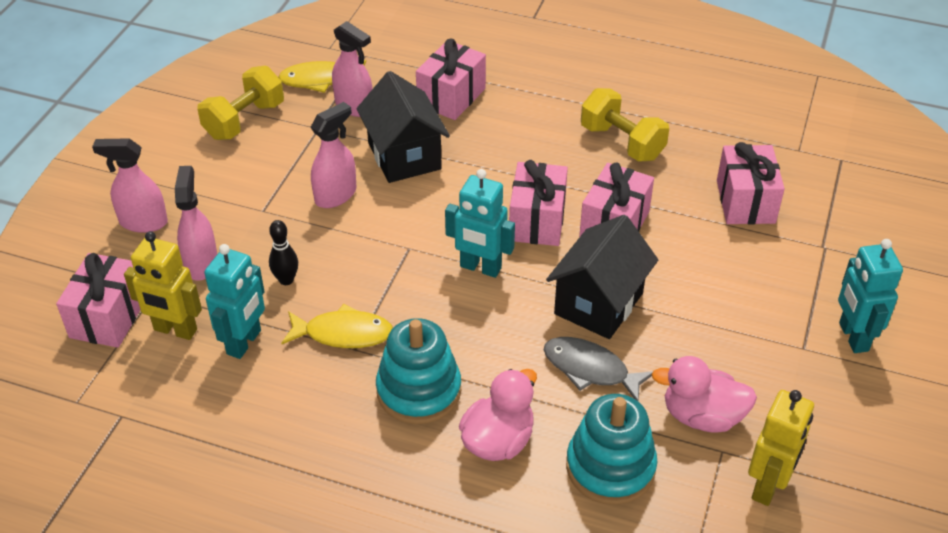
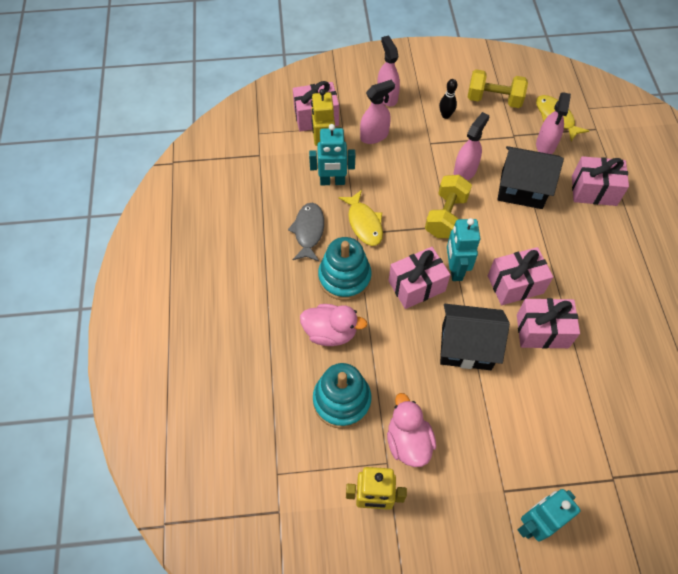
camera: 65 degrees right, 15 degrees up
black bowling pin [269,220,298,285] -> black bowling pin moved to [439,79,457,119]
pink spray bottle [311,102,356,208] -> pink spray bottle turned 75 degrees counterclockwise [454,112,489,181]
black house [357,71,450,183] -> black house turned 60 degrees clockwise [497,146,564,209]
grey fish [544,337,653,401] -> grey fish moved to [288,203,324,262]
yellow dumbbell [581,88,669,162] -> yellow dumbbell moved to [425,175,472,238]
pink gift [717,142,785,224] -> pink gift moved to [389,247,450,309]

